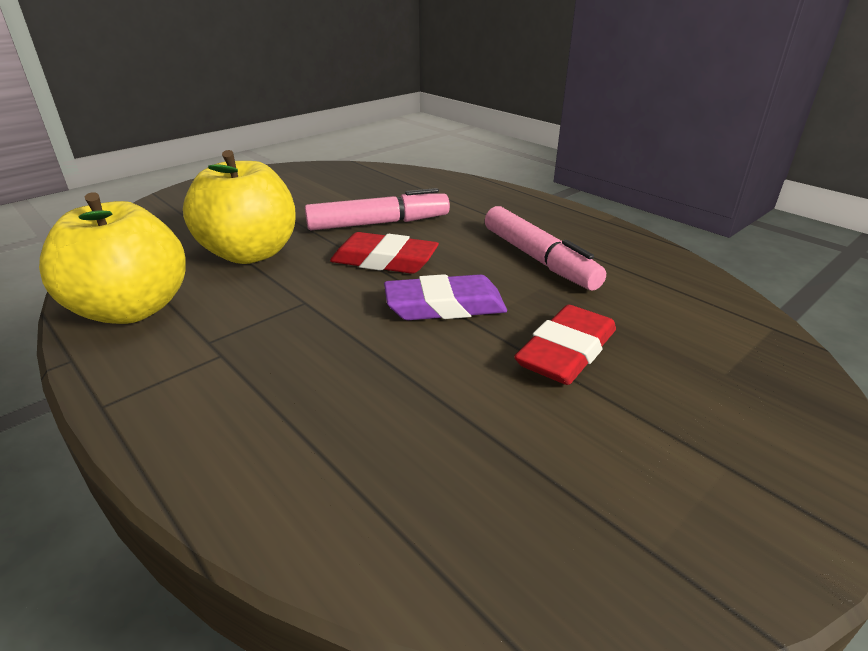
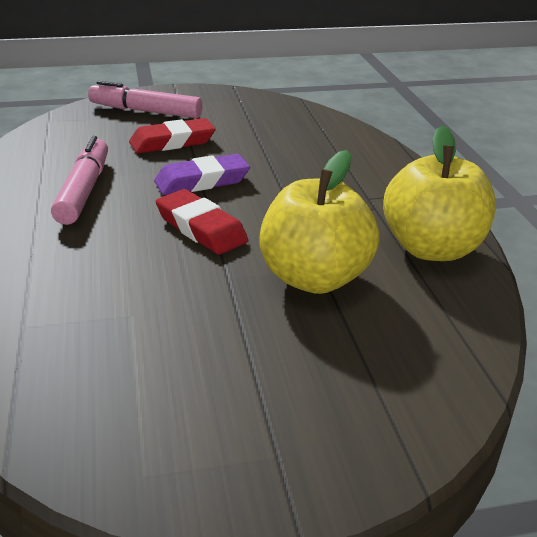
camera: 150 degrees left, 0 degrees up
pink marker [305,188,450,230] -> pink marker moved to [88,81,203,118]
purple eraser [384,274,507,320] -> purple eraser turned 45 degrees counterclockwise [154,154,250,195]

